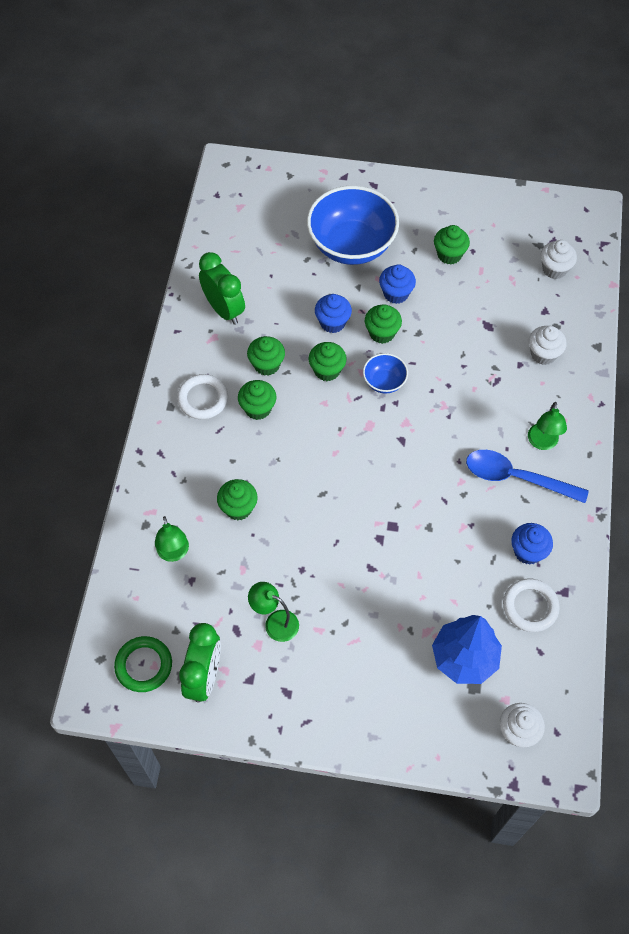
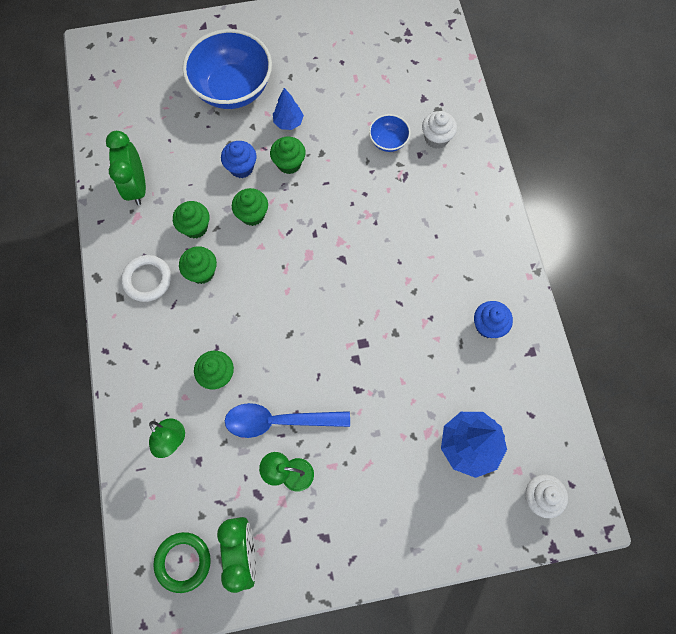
camera: 20 degrees left, 10 degrees up
green clock [199,252,245,325] -> green clock turned 135 degrees counterclockwise [106,131,146,205]
blue bowl [363,353,408,394] -> blue bowl moved to [369,114,410,152]
blue cupcake [379,264,416,304] -> blue tree [273,88,304,130]
green cupcake [434,225,470,265] -> none
blue spoon [466,450,589,503] -> blue spoon moved to [225,403,350,438]
white ring [503,579,560,632] -> none
green lamp [528,402,567,450] -> none
white cupcake [541,240,577,279] -> none

